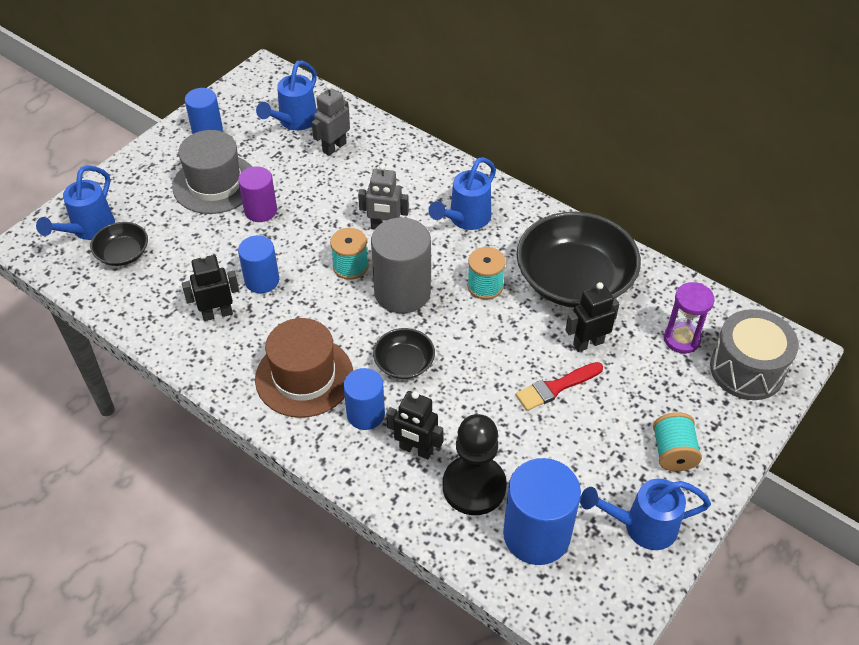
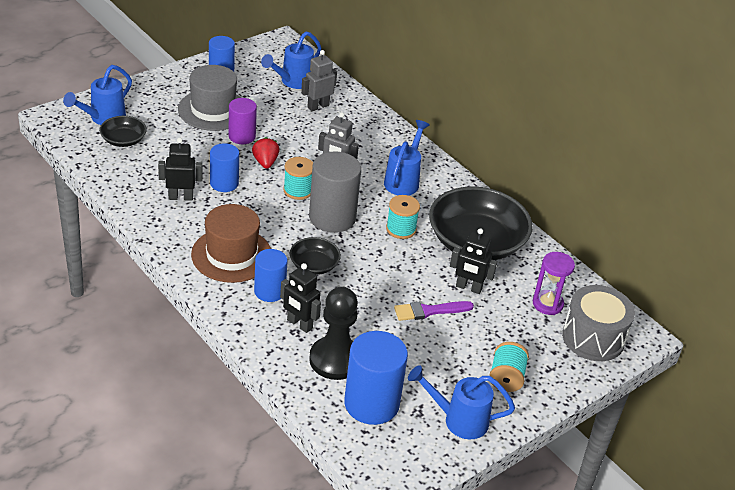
camera: 10 degrees right, 10 degrees down
blue watering can [429,157,496,230] -> blue watering can turned 150 degrees clockwise [384,120,430,196]
red brush [516,362,603,411] -> purple brush [394,301,474,321]
black robot [566,282,619,352] -> black robot turned 150 degrees counterclockwise [450,228,497,294]
none -> red strawberry [252,137,280,169]

